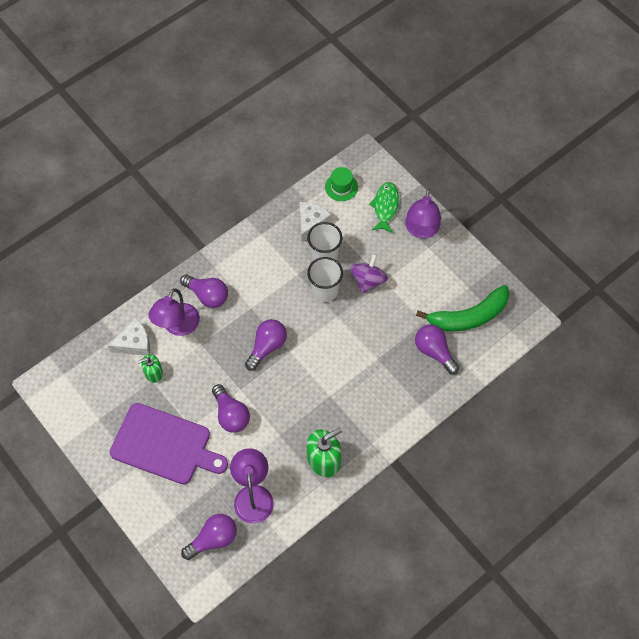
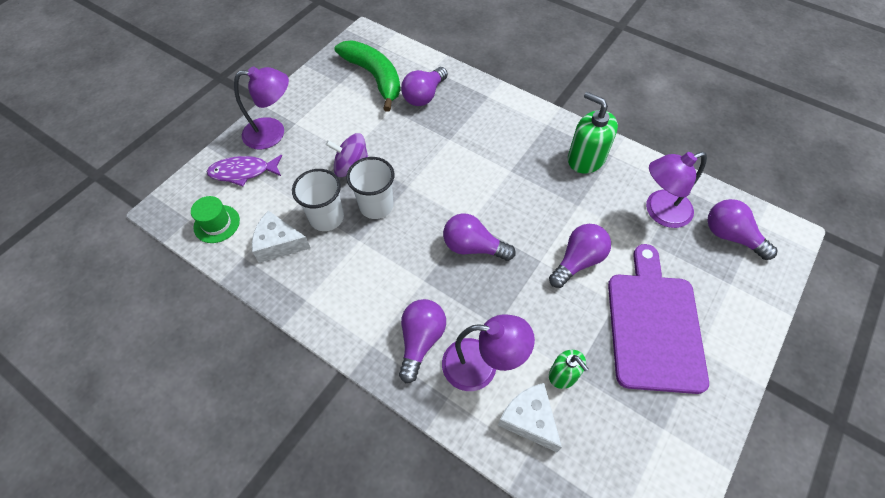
camera: 105 degrees left, 5 degrees down
green fish [369,182,399,233] -> purple fish [207,155,282,186]

